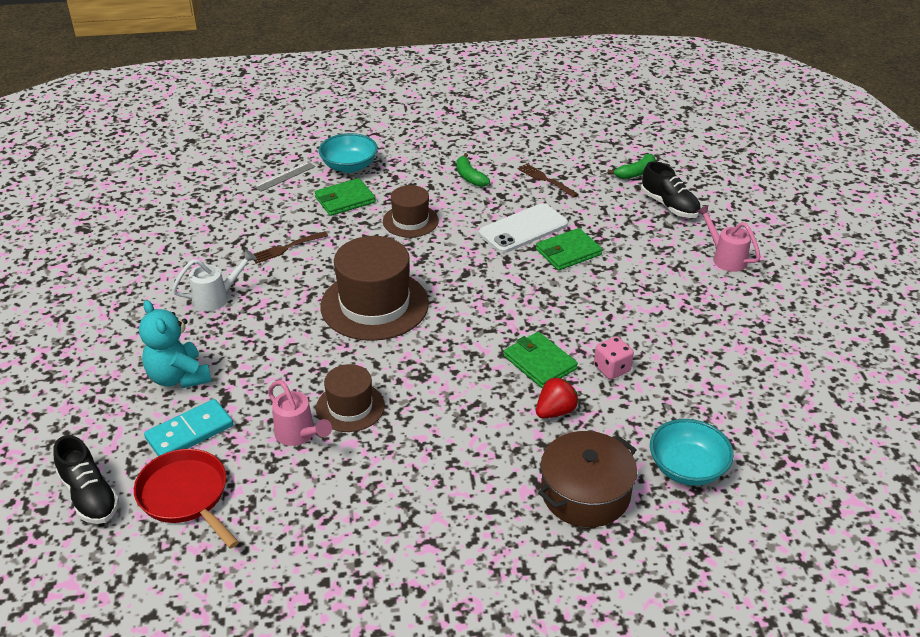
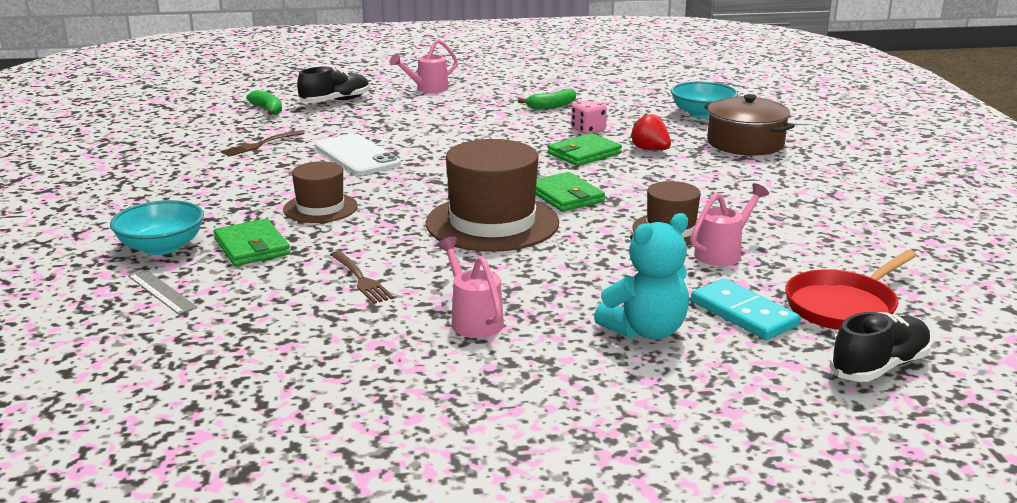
camera: 90 degrees left, 15 degrees down
white watering can [172,249,257,312] -> pink watering can [437,237,504,338]
green banana [457,153,490,187] -> green banana moved to [518,89,576,109]
green wallet [536,228,603,271] -> green wallet moved to [536,172,605,212]

